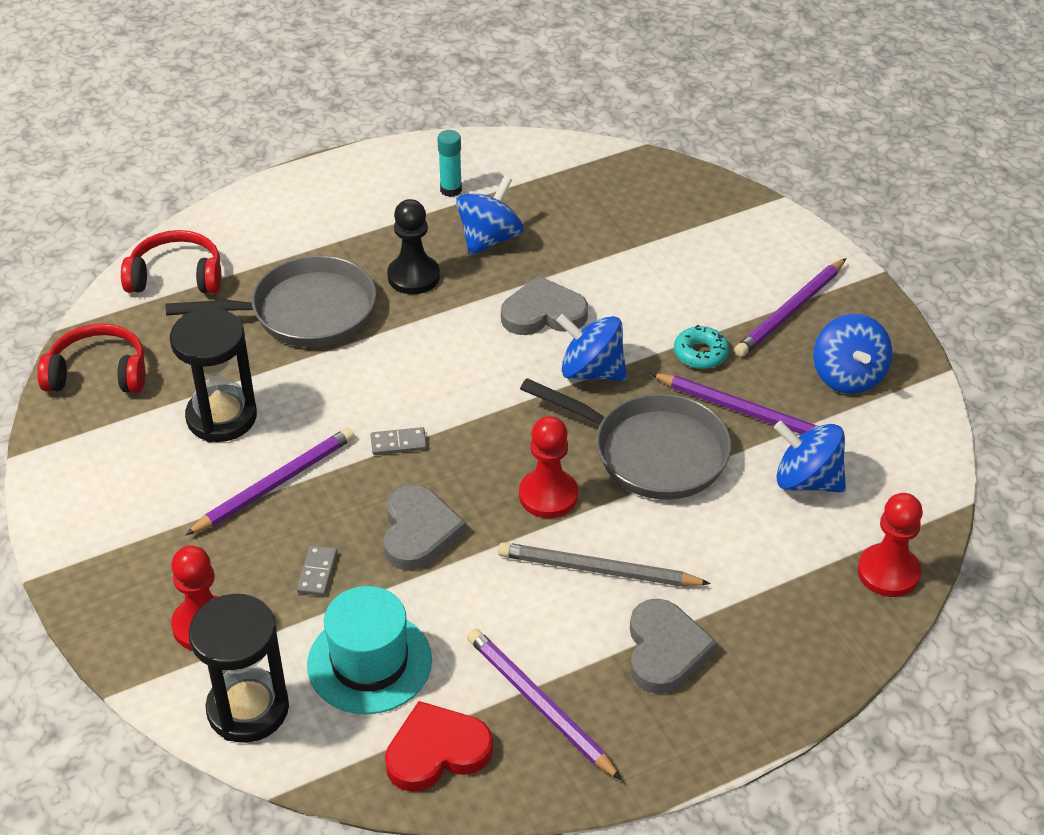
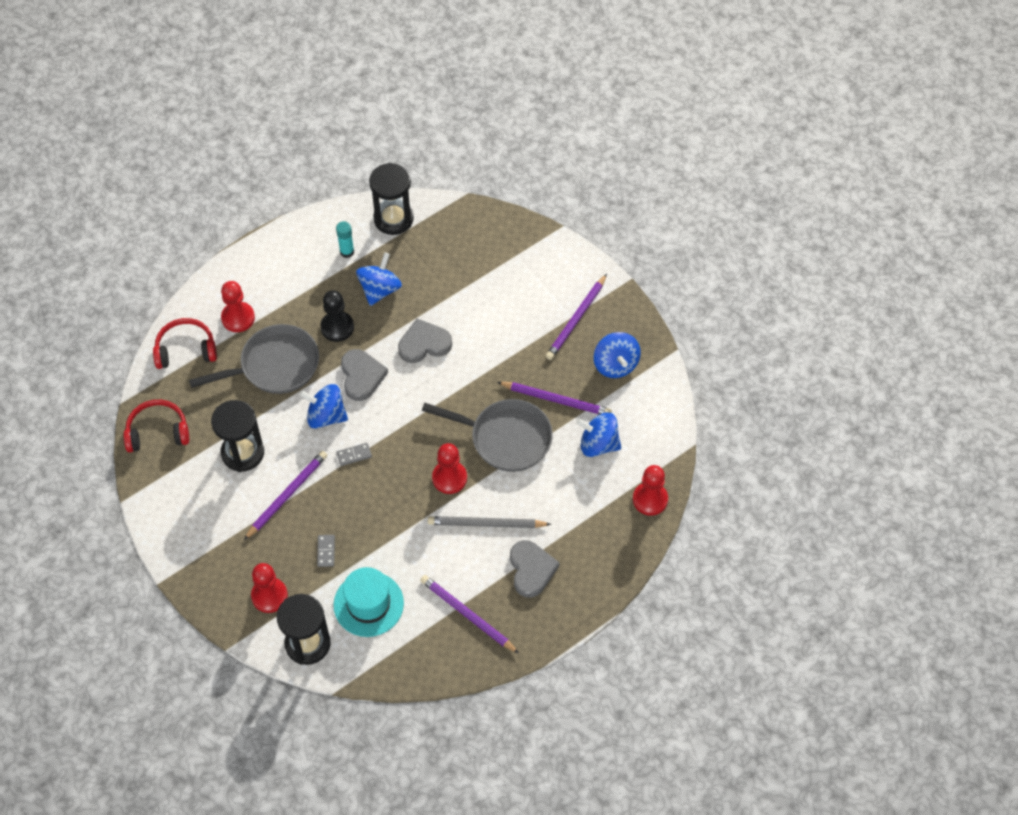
camera: 10 degrees left, 15 degrees up
grey heart [383,485,466,570] -> grey heart moved to [341,349,388,401]
red heart [385,701,493,792] -> none
blue spinning top [556,314,627,381] -> blue spinning top moved to [299,384,348,429]
turquoise donut [674,325,729,369] -> none
none -> red pawn [221,281,255,332]
none -> black hourglass [369,163,414,235]

